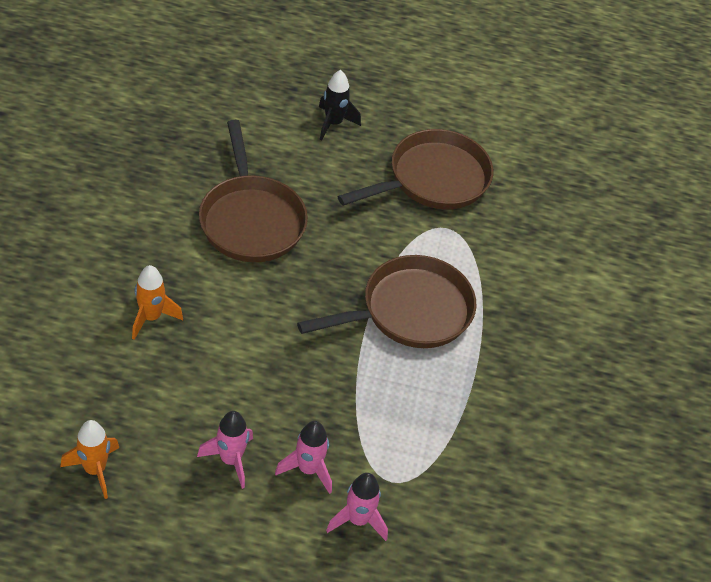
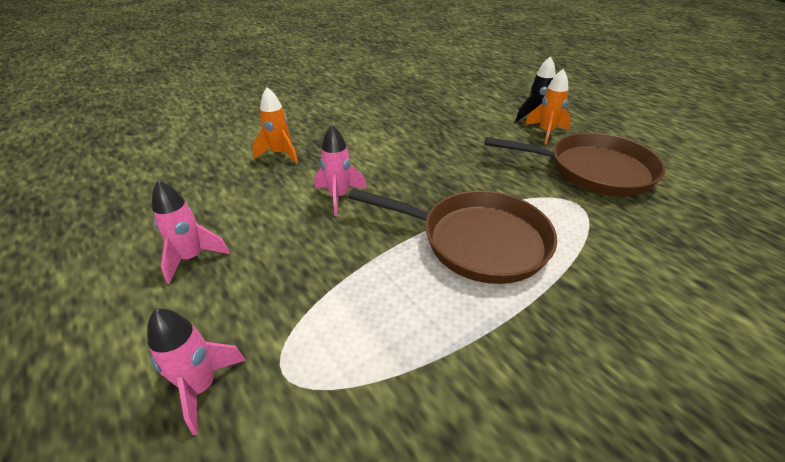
camera: 50 degrees right, 10 degrees down
orange rocket [60,420,119,499] -> orange rocket moved to [525,69,571,145]
brown pan [199,120,308,262] -> none
pink rocket [275,421,332,494] -> pink rocket moved to [314,124,367,216]

